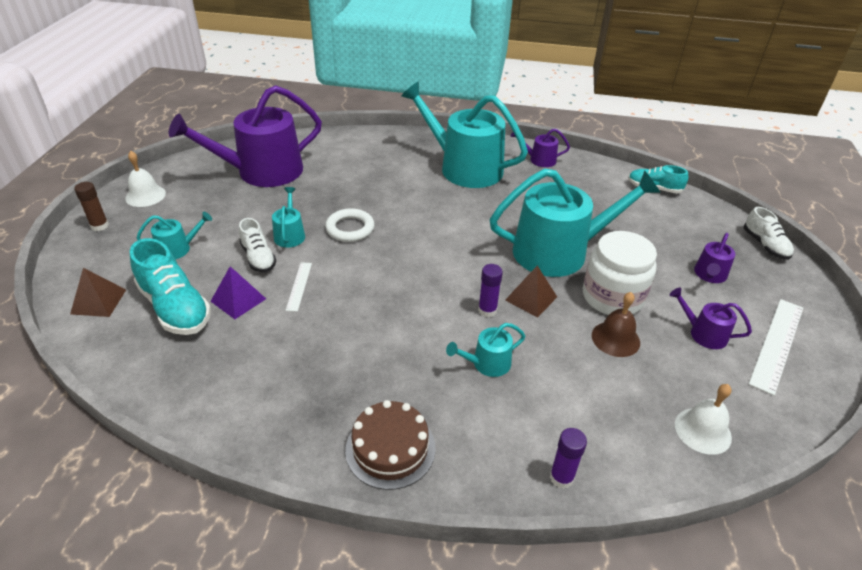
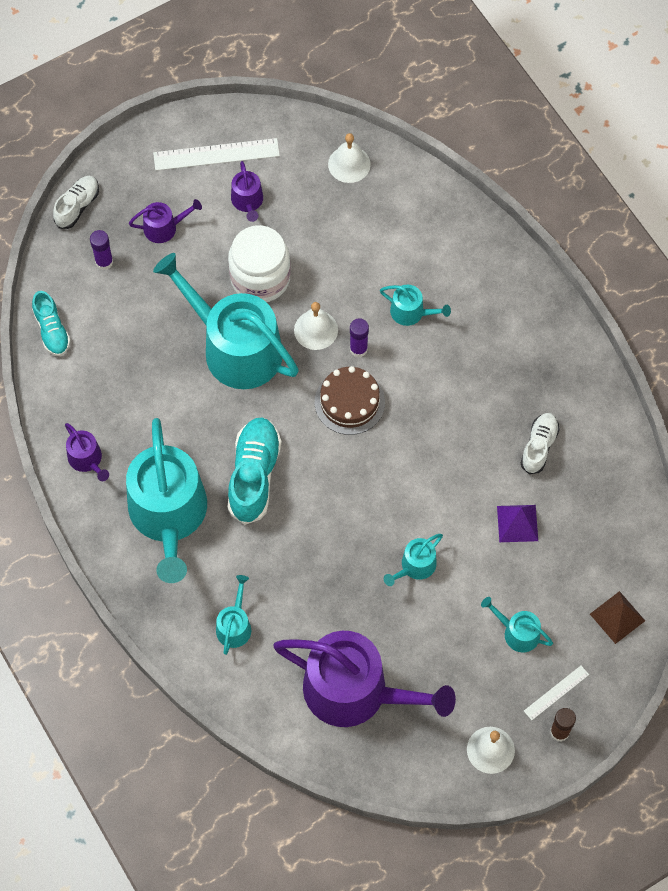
camera: 130 degrees left, 25 degrees up
turquoise shoe [130,238,211,335] -> turquoise shoe moved to [228,417,282,525]
white shoe [239,218,276,272] -> white shoe moved to [521,413,560,474]
white ruler [285,262,312,312] -> white ruler moved to [524,666,589,720]
white ring [325,208,375,242] -> none
brown cake [345,400,436,490] -> brown cake moved to [315,366,385,435]
brown pyramid [505,265,557,318] -> white bell [294,302,338,350]
purple glue stick [550,428,587,489] -> purple glue stick moved to [90,230,113,270]
brown bell [592,292,640,357] -> none
none -> turquoise watering can [216,575,251,655]

